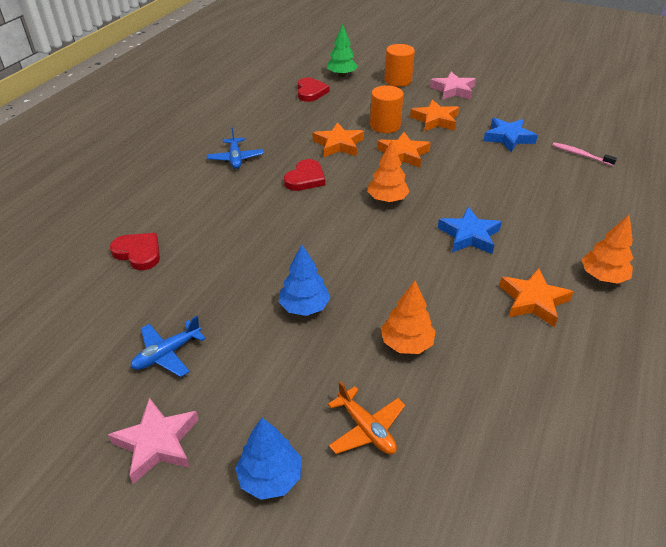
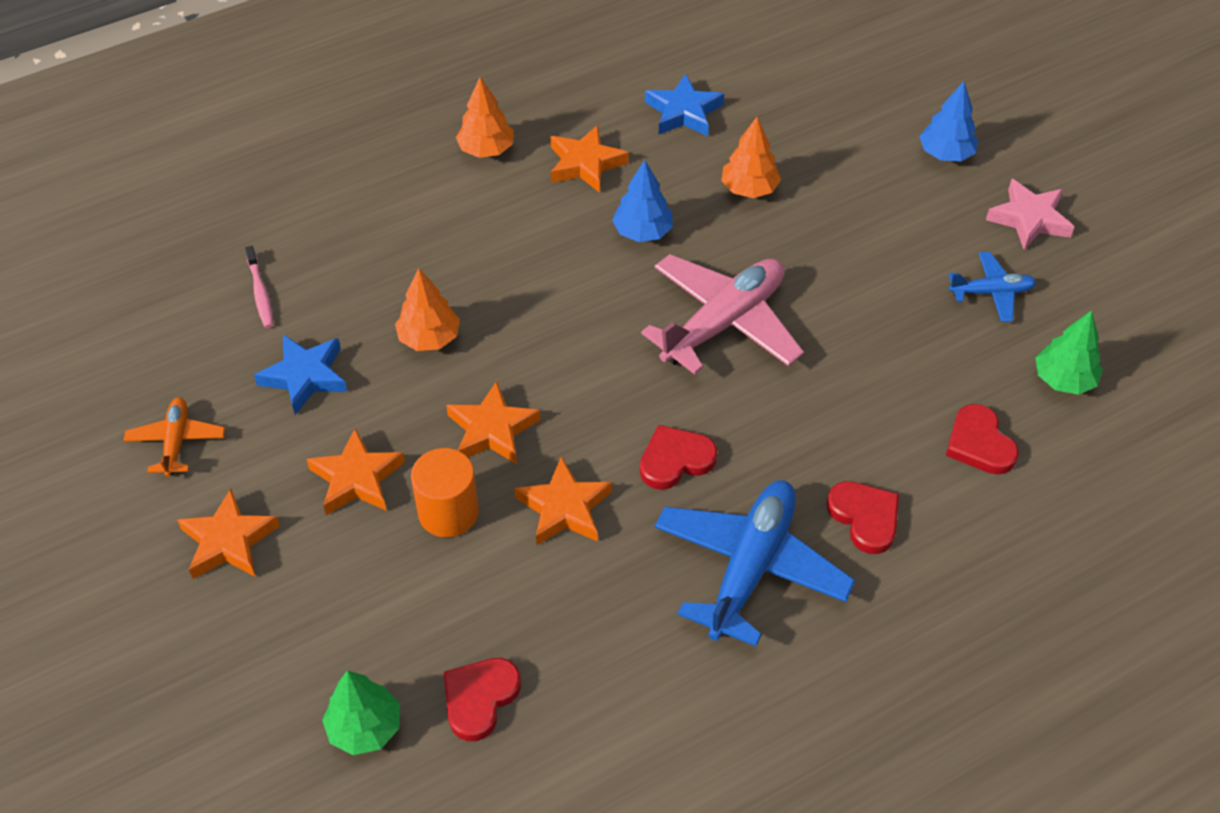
camera: 145 degrees left, 10 degrees up
blue plane [207,127,264,169] -> blue plane [655,480,855,646], size x1.94
blue tree [279,245,330,316] -> blue tree moved to [612,160,673,242]
orange plane [328,381,405,454] -> orange plane moved to [123,397,225,477]
orange tree [367,140,410,202] -> orange tree moved to [395,268,460,351]
orange cylinder [384,44,415,87] -> none
pink star [430,72,476,100] -> orange star [177,489,280,579]
blue star [438,207,502,254] -> blue star moved to [645,73,724,136]
none -> pink plane [641,254,804,375]
none -> red heart [827,481,899,554]
none -> green tree [1035,310,1103,395]

